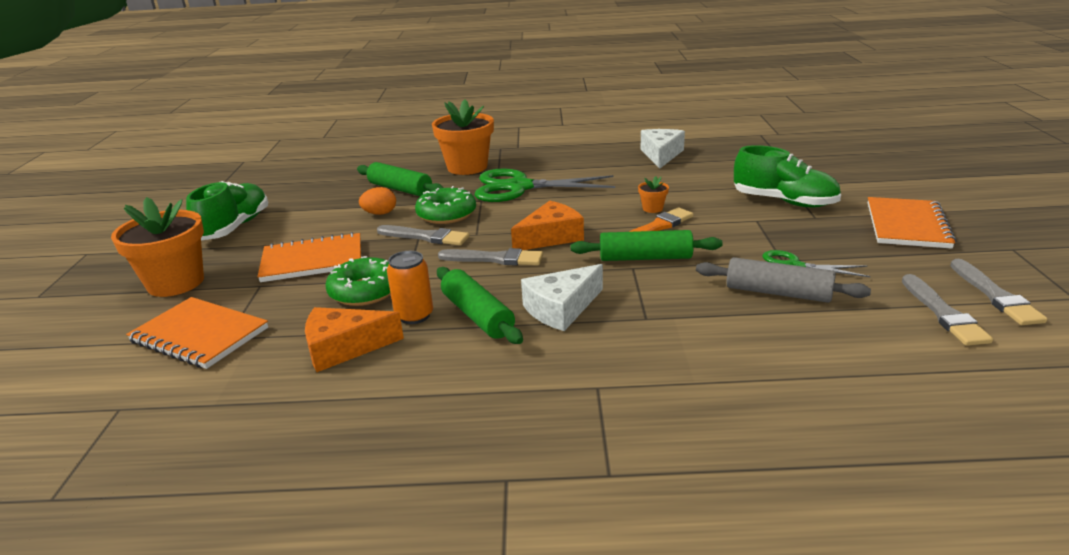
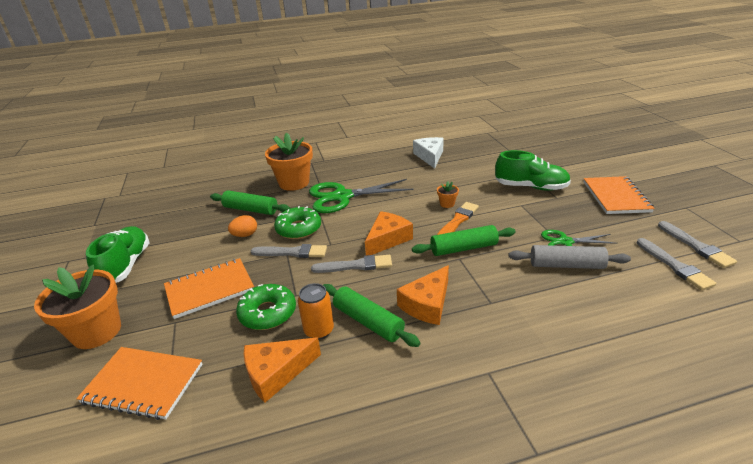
camera: 15 degrees left, 5 degrees up
white cheese [521,264,603,331] -> orange cheese [397,265,449,325]

